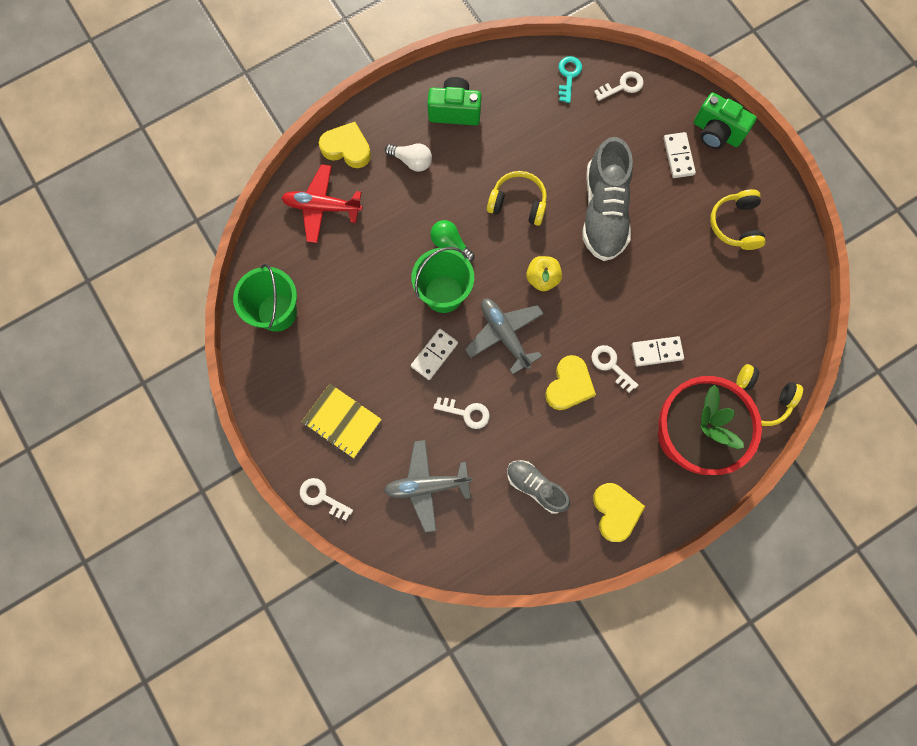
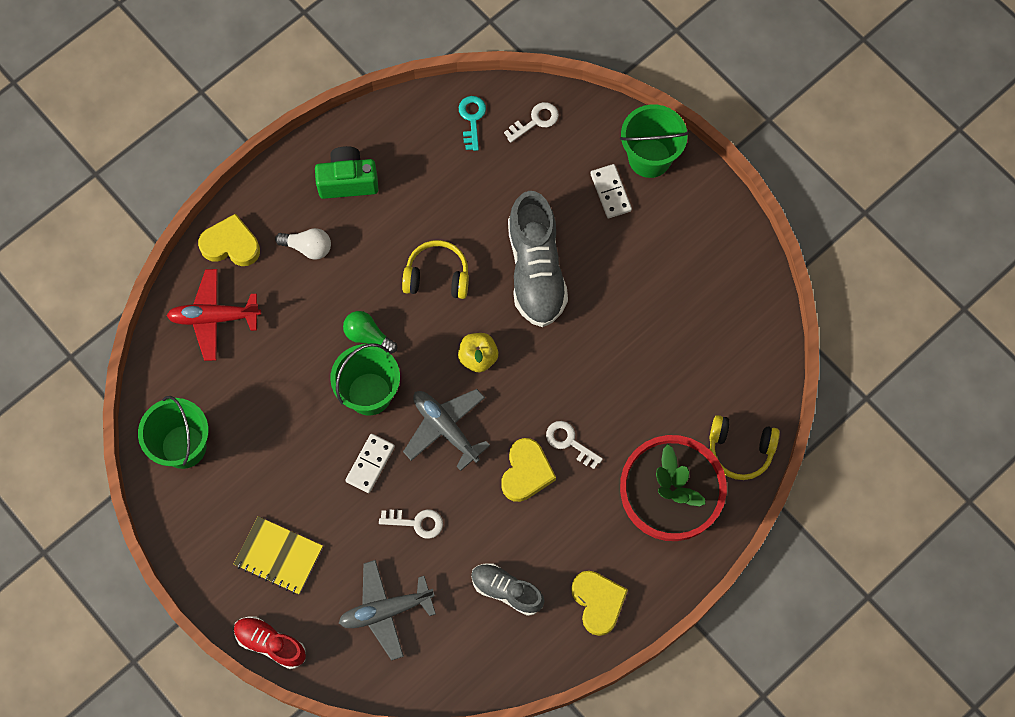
camera: 10 degrees left, 5 degrees down
white key [300,478,353,520] -> red shoe [234,617,306,669]
white domino [632,336,684,366] -> none
green camera [694,93,757,149] -> green bucket [620,104,689,178]
yellow headphones [710,189,766,250] -> none

